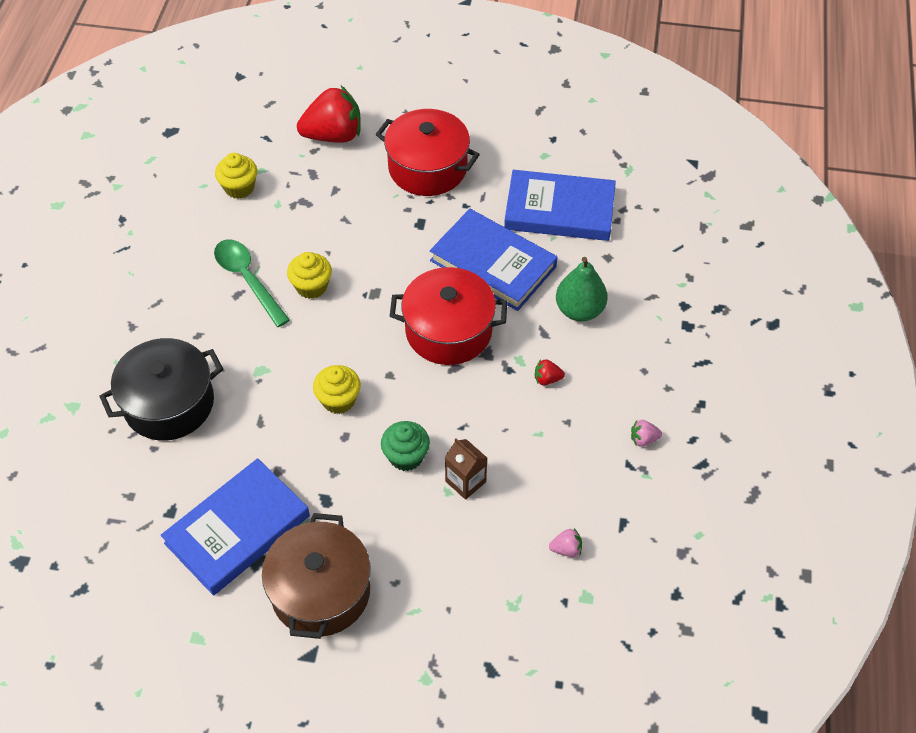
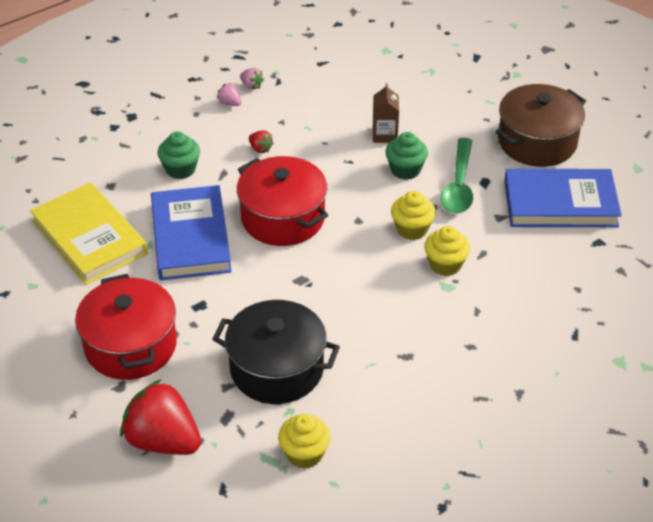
camera: 135 degrees left, 10 degrees down
black pot [99,338,223,441] -> black pot moved to [212,300,340,404]
green spoon [214,240,290,327] -> green spoon moved to [440,138,473,213]
yellow cupcake [287,252,332,299] -> yellow cupcake moved to [424,226,470,276]
blue book [504,170,616,241] -> yellow book [30,182,148,285]
pink strawberry [549,528,582,557] -> pink strawberry moved to [217,83,241,106]
green pear [556,257,608,322] -> green cupcake [158,131,200,179]

